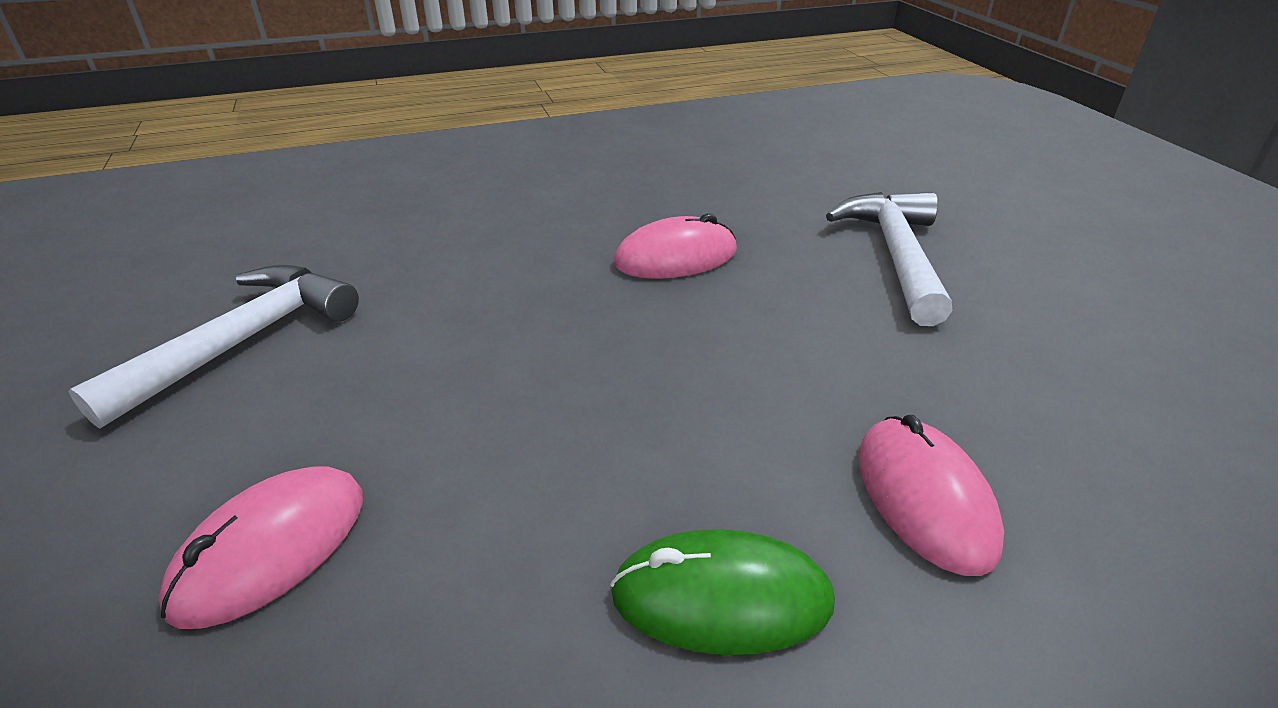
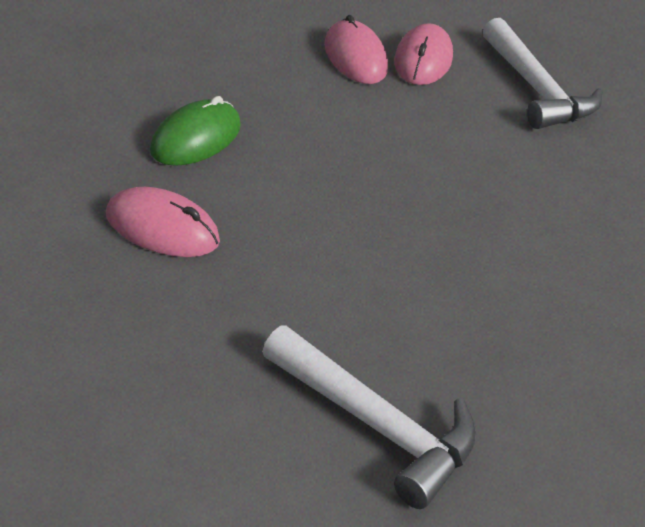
camera: 120 degrees right, 5 degrees up
pink mouse [613,213,737,279] -> pink mouse moved to [394,23,453,85]

